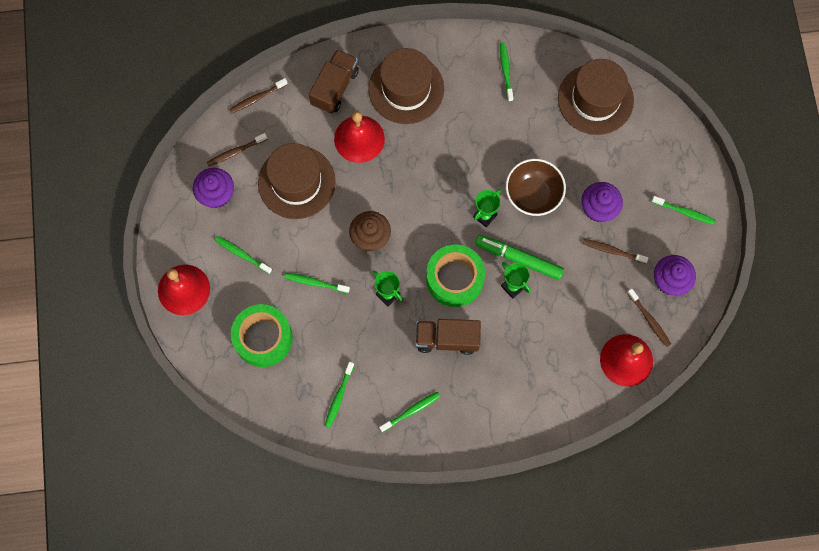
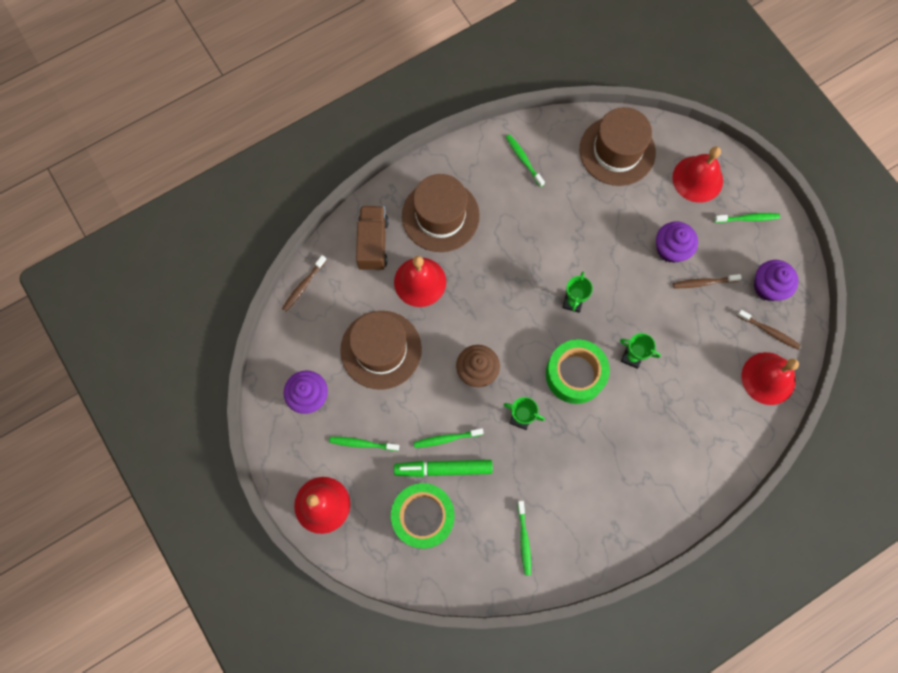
camera: 25 degrees left, 0 degrees up
brown toothbrush [207,133,268,167] -> none
green toothbrush [379,392,440,432] -> none
brown truck [415,319,481,355] -> none
green marker [475,235,564,280] -> green marker moved to [394,460,493,477]
brown bowl [506,159,566,216] -> none
none -> red bell [672,146,723,203]

